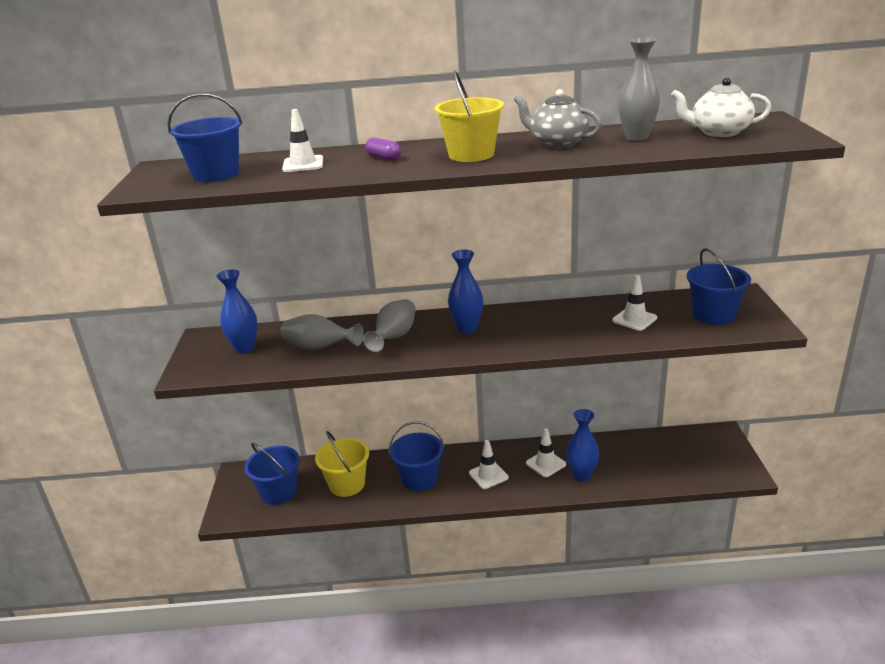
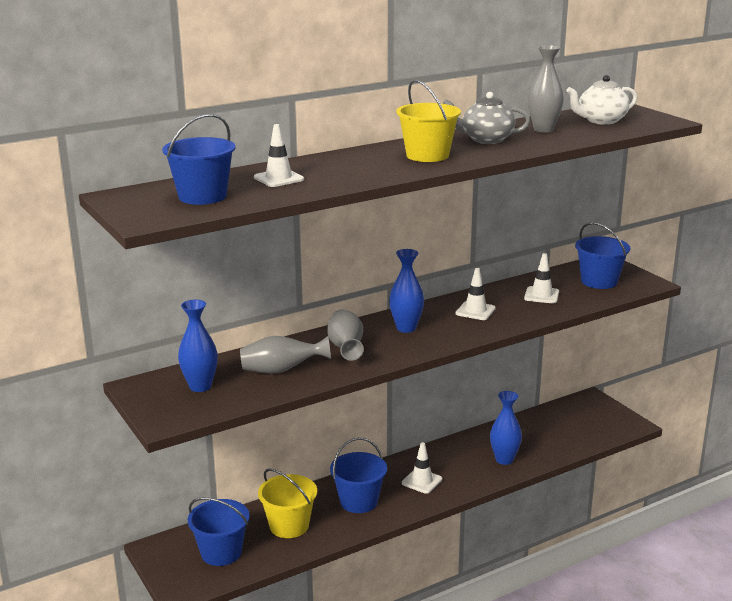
camera: 30 degrees left, 5 degrees down
purple capsule [365,138,401,161] -> none
white traffic cone [526,428,566,477] -> white traffic cone moved to [456,268,496,320]

